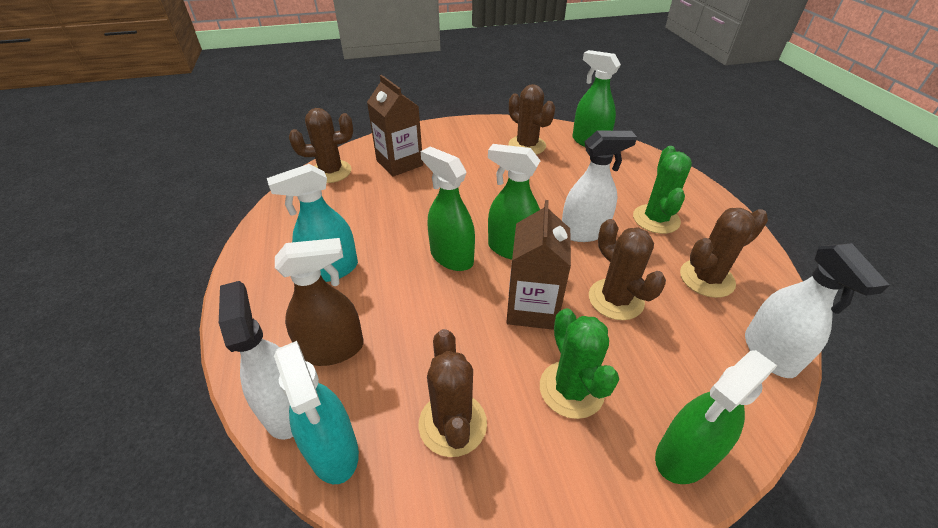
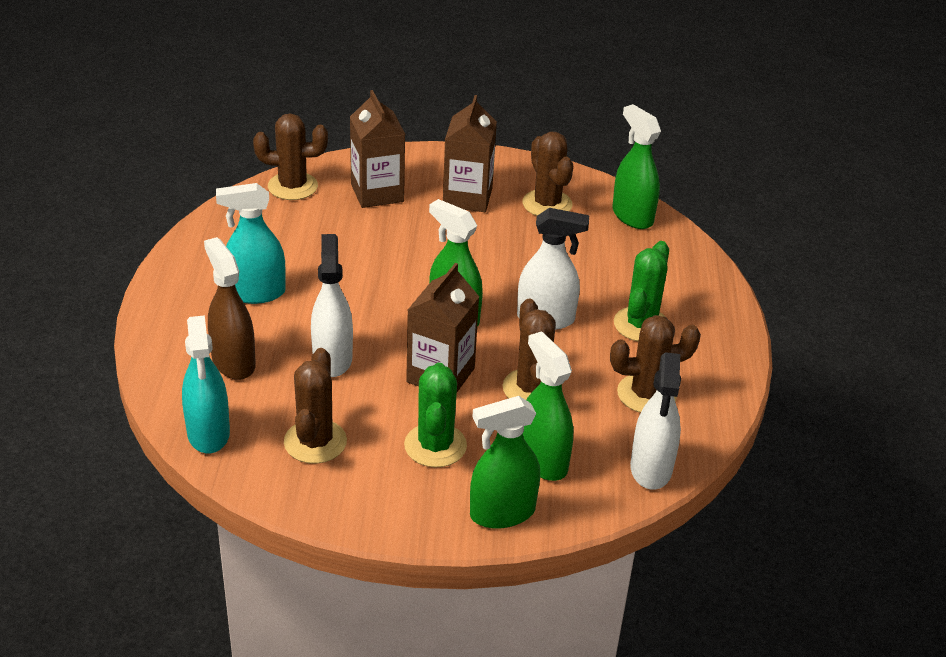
camera: 15 degrees right, 5 degrees down
white spray bottle [219,281,293,440] -> white spray bottle moved to [311,234,353,377]
brown spray bottle [275,238,364,366] -> brown spray bottle turned 120 degrees counterclockwise [204,237,256,380]
green spray bottle [421,147,475,271] -> green spray bottle moved to [523,331,573,481]
none -> brown carton [443,95,497,212]

